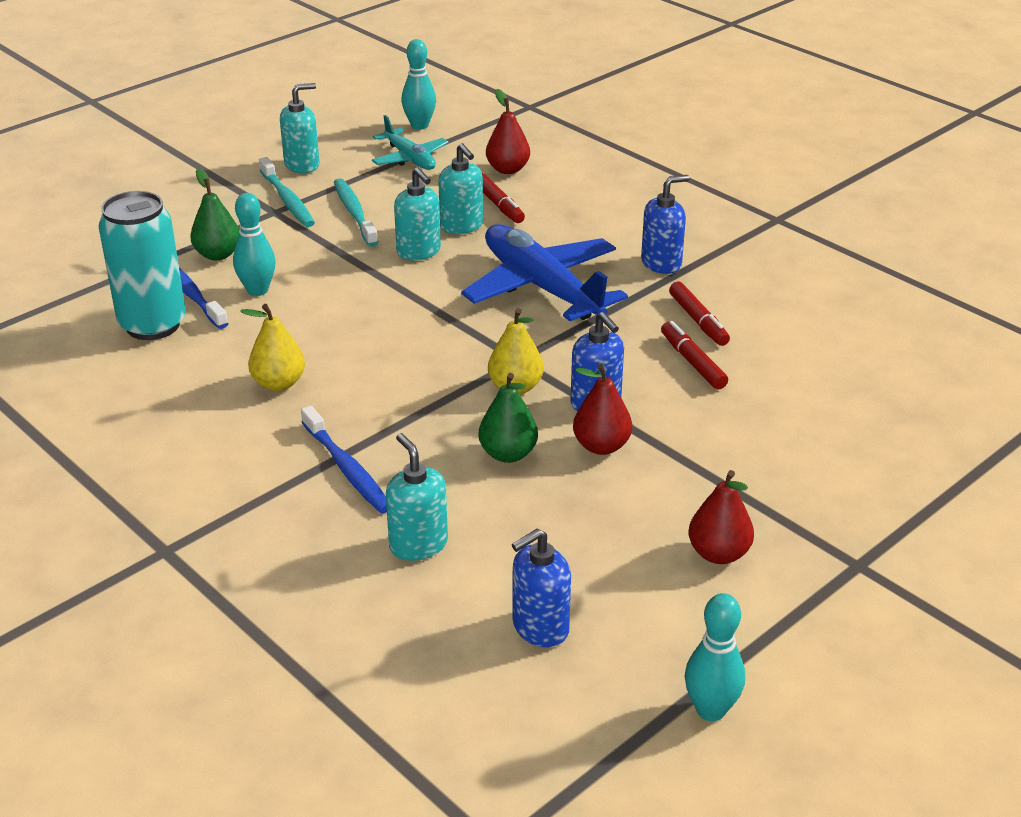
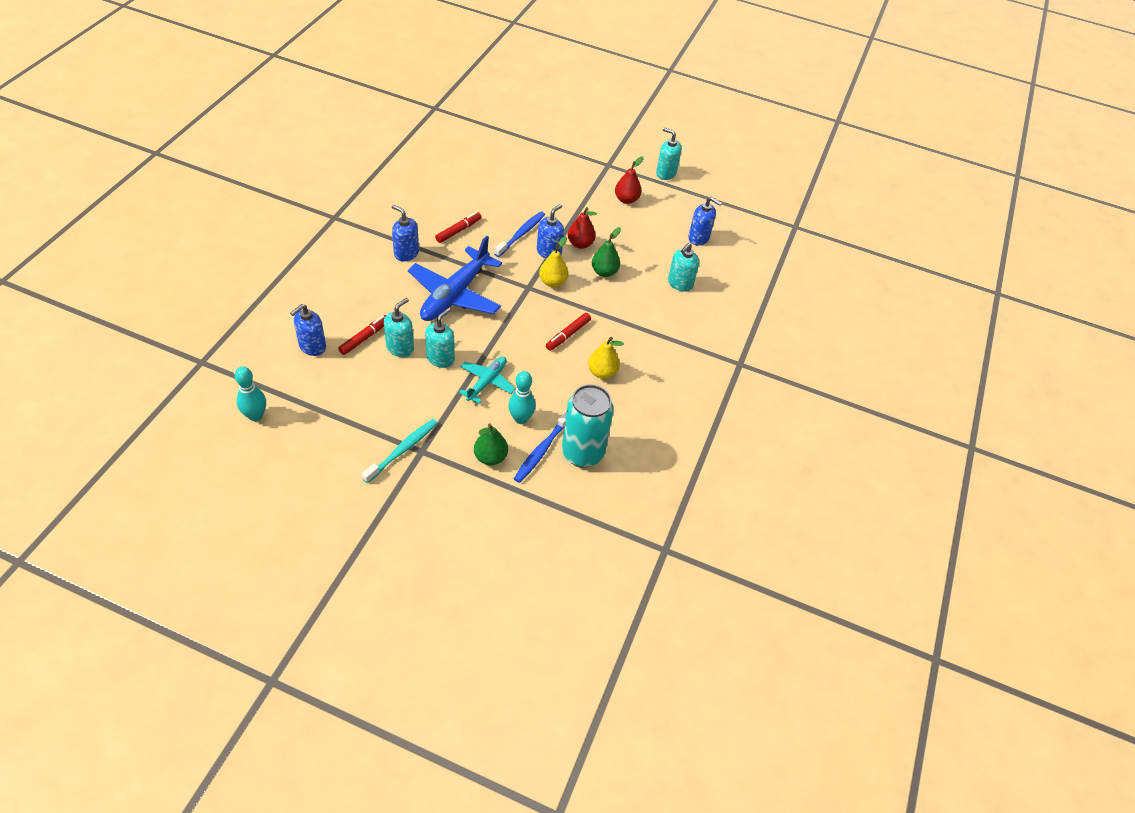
camera: 120 degrees left, 15 degrees up
turquoise soap dispenser [280,83,319,173] -> turquoise soap dispenser moved to [656,128,682,180]
blue toothbrush [301,406,387,513] -> blue toothbrush moved to [494,211,545,257]
turquoise toothbrush [334,178,378,247] -> none
turquoise plane [372,115,449,170] -> turquoise plane moved to [459,357,515,404]
red pear [486,89,530,174] -> blue soap dispenser [290,304,326,356]
red marker [661,321,728,389] -> red marker moved to [546,313,591,351]
turquoise bowling pin [685,593,745,721] -> none

